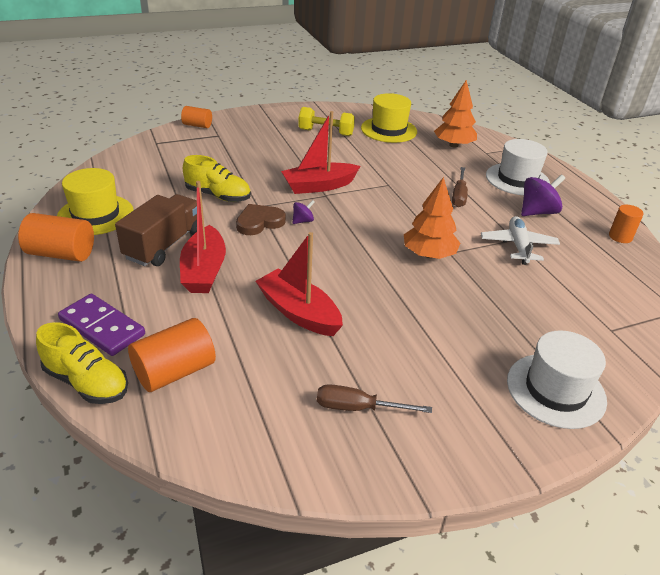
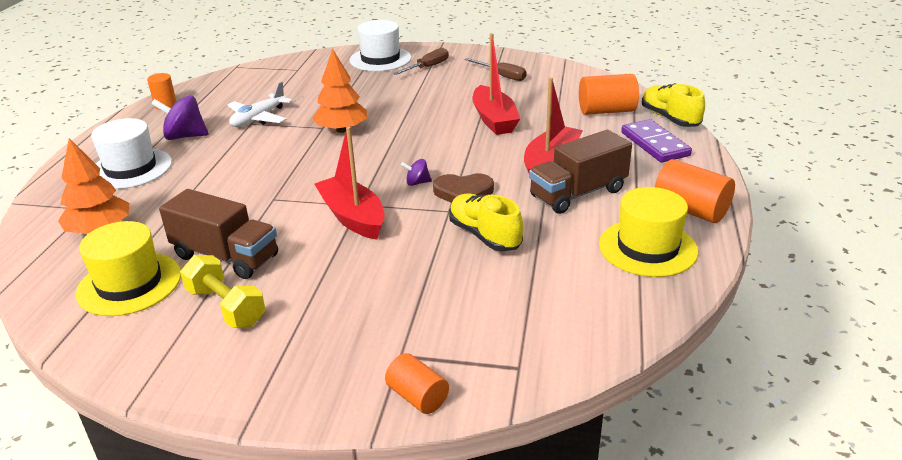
camera: 145 degrees left, 5 degrees down
red boat [281,111,360,194] -> red boat turned 135 degrees counterclockwise [315,127,385,240]
brown screwdriver [452,167,468,207] -> brown screwdriver moved to [393,48,449,75]
none -> brown truck [159,189,278,279]

